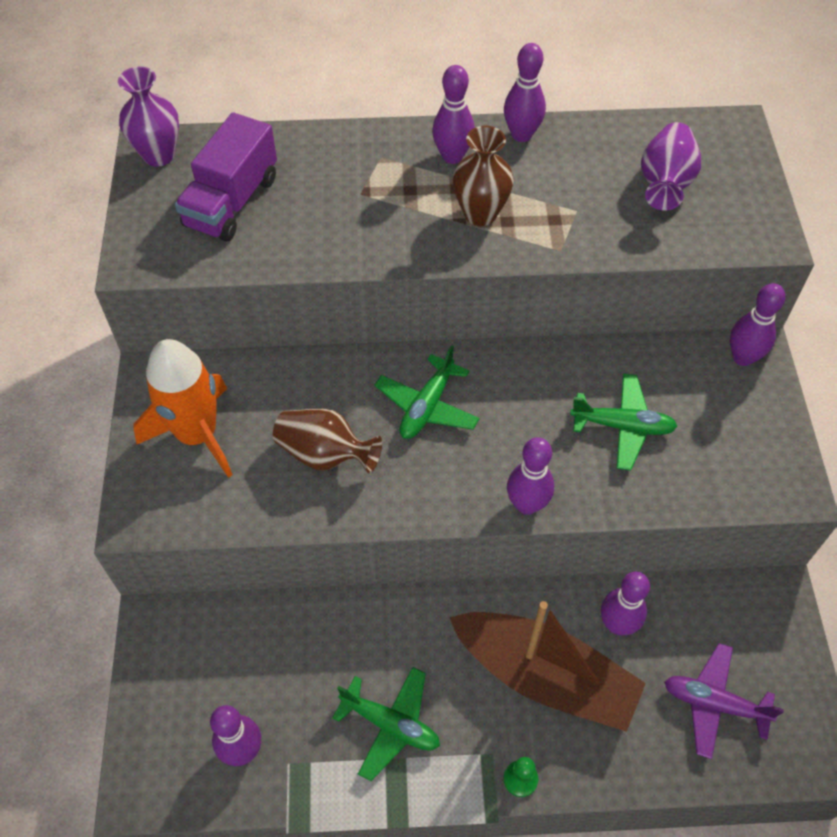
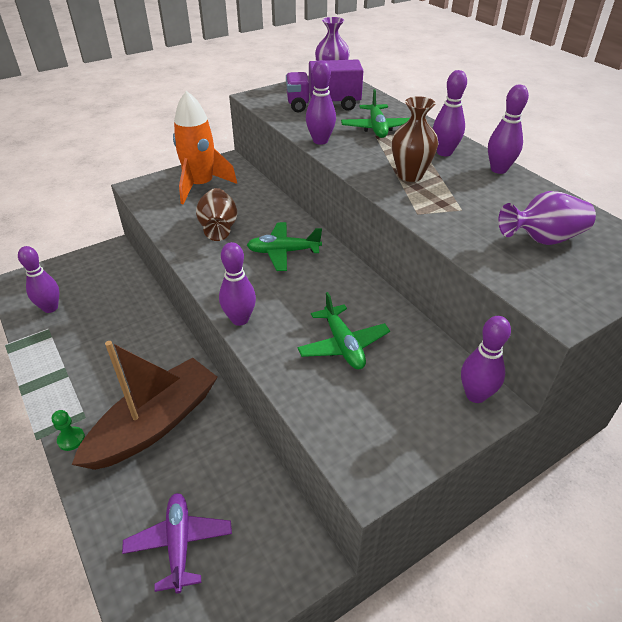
camera: 60 degrees right, 15 degrees down
green plane [332,667,440,781] -> green plane moved to [341,89,410,138]
brown boat [449,601,646,732] -> brown boat turned 135 degrees counterclockwise [72,341,218,470]
purple bowling pin [601,572,650,635] -> purple bowling pin moved to [306,60,336,145]

